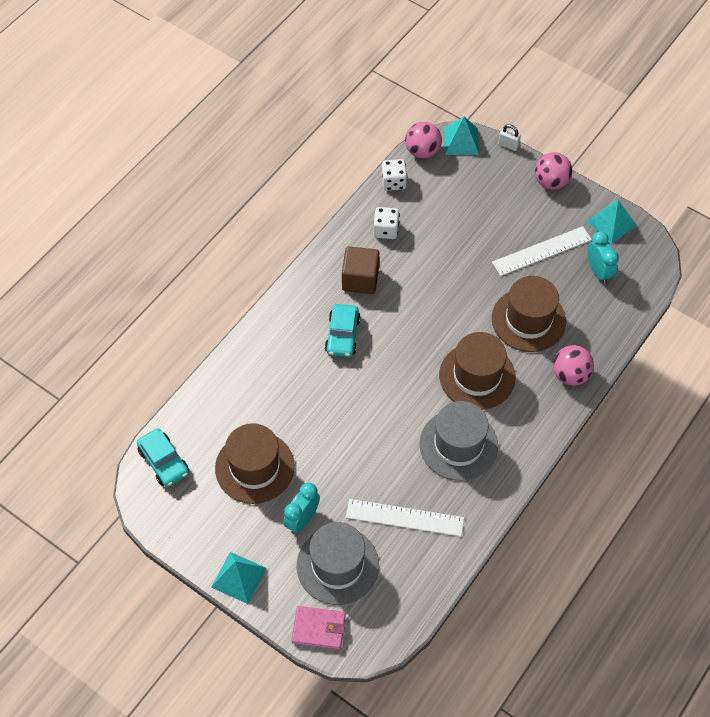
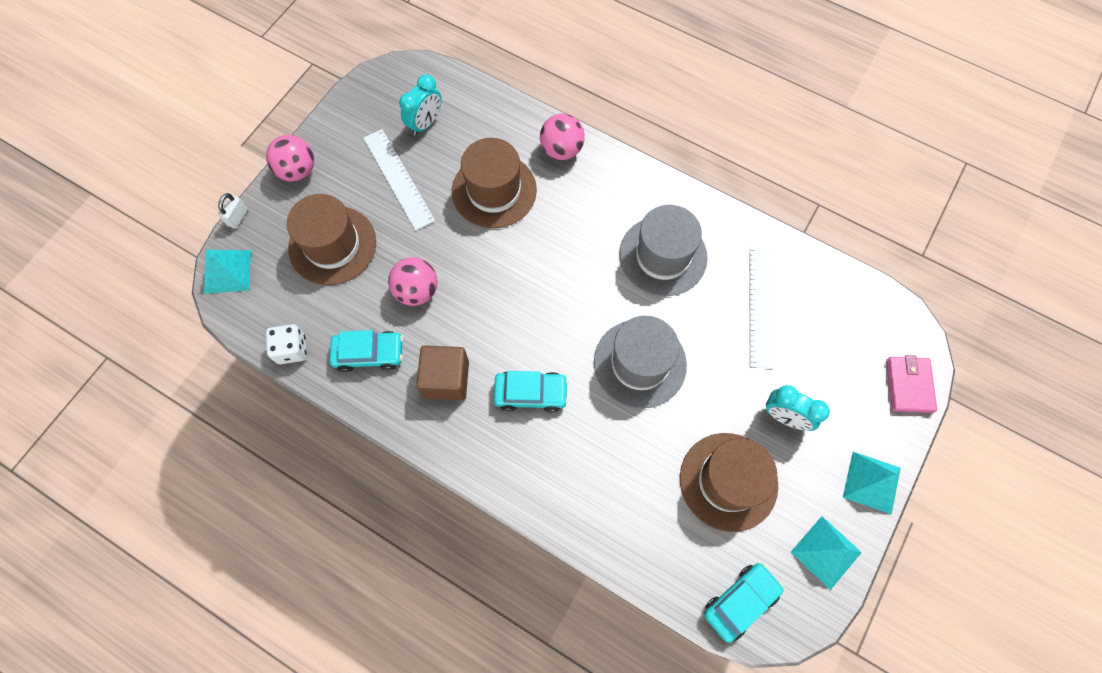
camera: 95 degrees left, 10 degrees up
grey hat [297,522,379,605] -> grey hat moved to [594,316,687,408]
white dice [373,207,400,239] -> turquoise car [329,330,403,372]
pink ball [405,122,442,159] -> pink ball moved to [388,257,438,306]
brown hat [439,332,516,410] -> brown hat moved to [287,194,376,285]
turquoise pyramid [586,200,637,244] -> turquoise pyramid moved to [791,516,862,590]
turquoise clock [588,231,619,284] -> turquoise clock turned 150 degrees clockwise [399,74,442,136]

